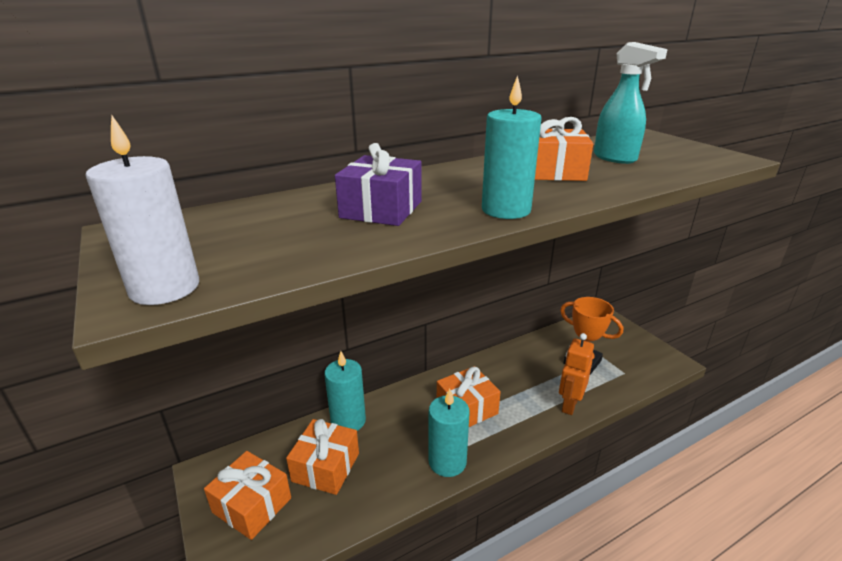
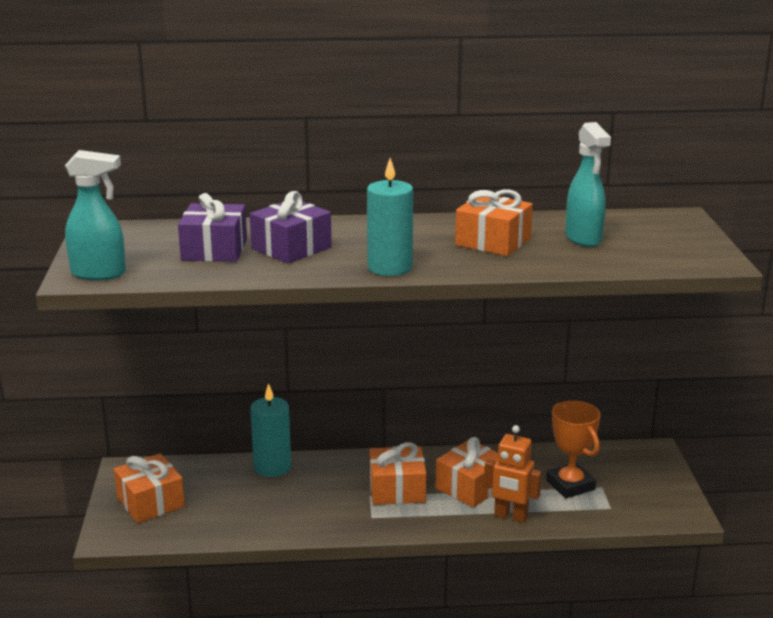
camera: 25 degrees right, 5 degrees down
white candle [86,115,199,305] -> turquoise spray bottle [65,150,126,280]
orange gift [286,419,359,495] -> orange gift moved to [435,437,498,508]
turquoise candle [429,388,470,477] -> none
orange robot [559,333,594,415] -> orange robot turned 120 degrees counterclockwise [484,425,542,523]
none -> purple gift [178,193,247,262]

